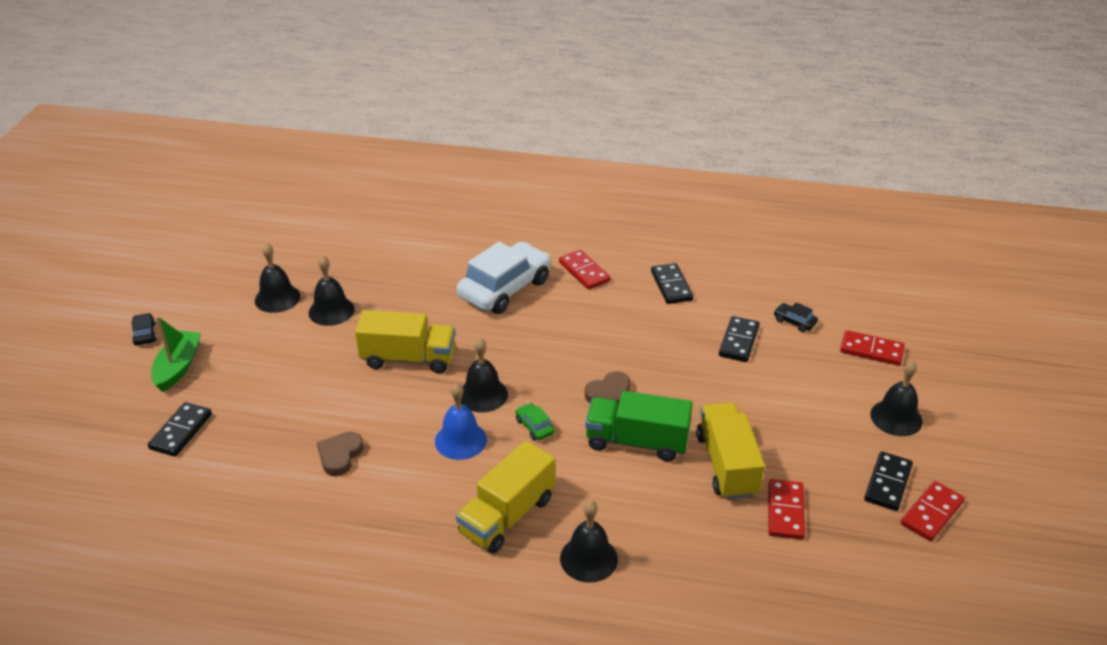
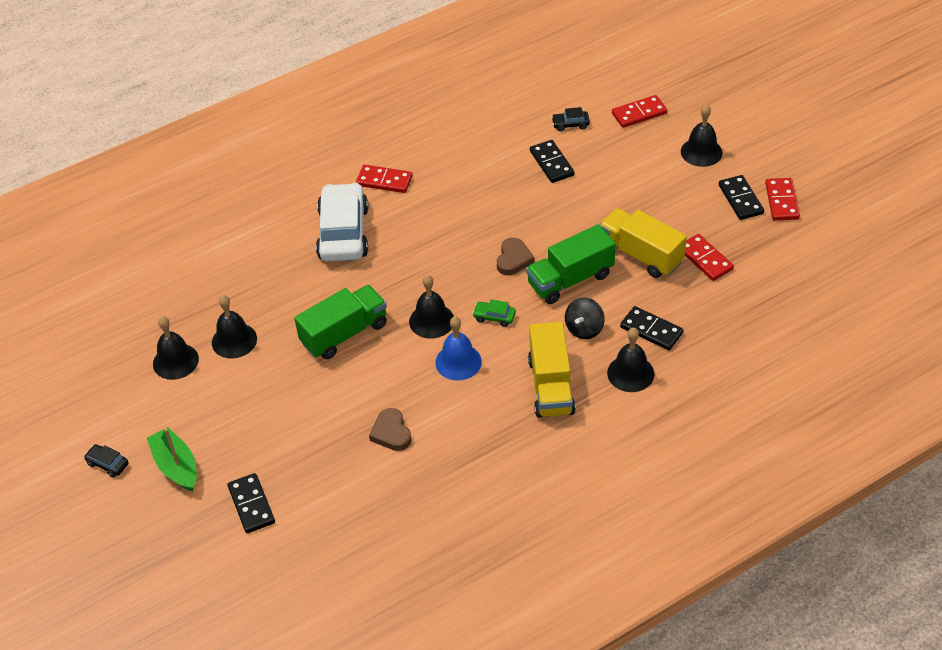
camera: 40 degrees left, 10 degrees up
yellow truck [355,310,455,373] -> green truck [294,285,387,359]
black domino [651,263,693,304] -> black domino moved to [620,306,683,350]
none -> black spinning top [565,298,605,339]

